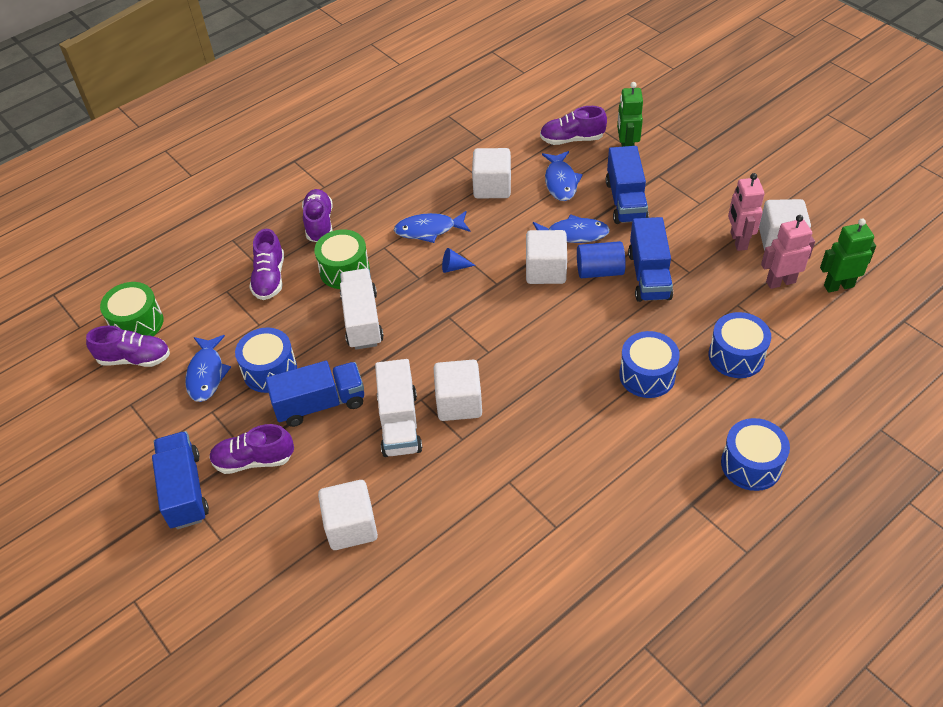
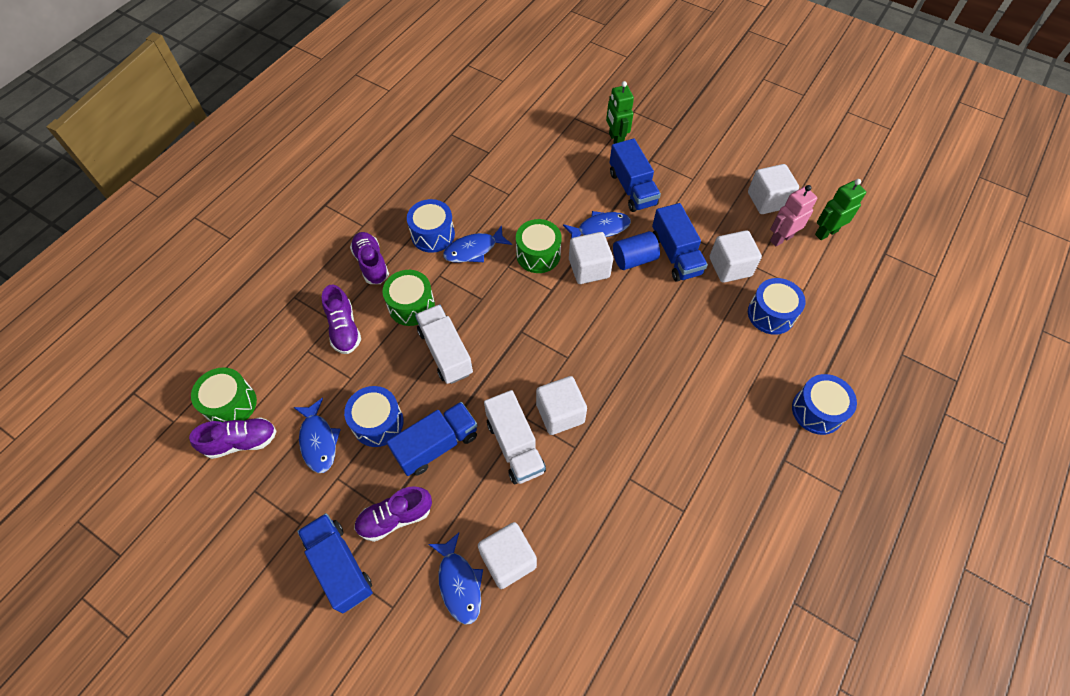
camera: 20 degrees left, 10 degrees up
blue cone [442,248,476,273] -> none
white cube [472,148,511,198] -> white cube moved to [709,230,762,283]
purple shoe [540,106,607,145] -> none
blue fish [542,151,583,201] -> blue fish moved to [428,533,483,625]
blue drum [619,331,680,398] -> blue drum moved to [407,199,455,253]
pink robot [728,173,765,251] -> none
none -> green drum [516,219,562,273]

